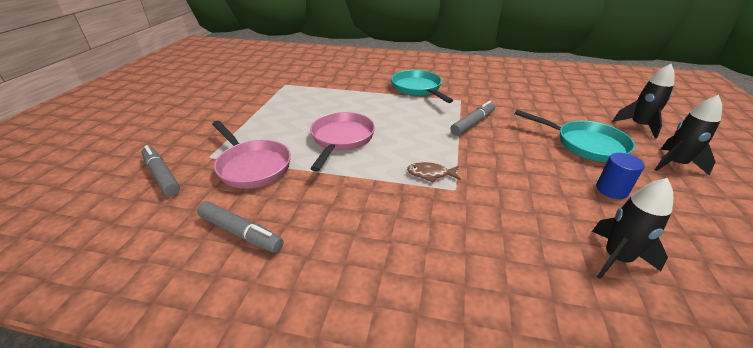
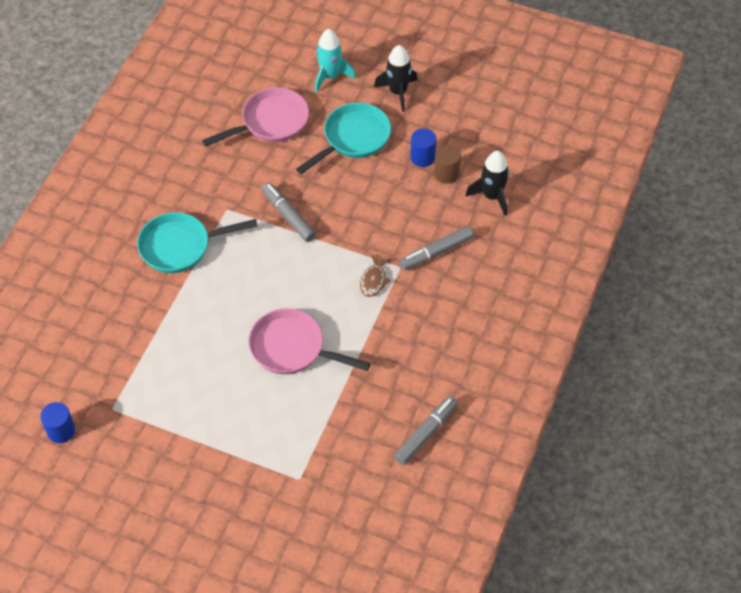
camera: 80 degrees left, 20 degrees up
grey marker [141,145,180,196] -> grey marker moved to [399,226,474,270]
pink pan [212,121,291,189] -> pink pan moved to [202,87,309,146]
black rocket [612,64,675,139] -> turquoise rocket [315,29,356,93]
none -> blue cylinder [40,402,75,443]
none -> brown cylinder [434,145,461,184]

